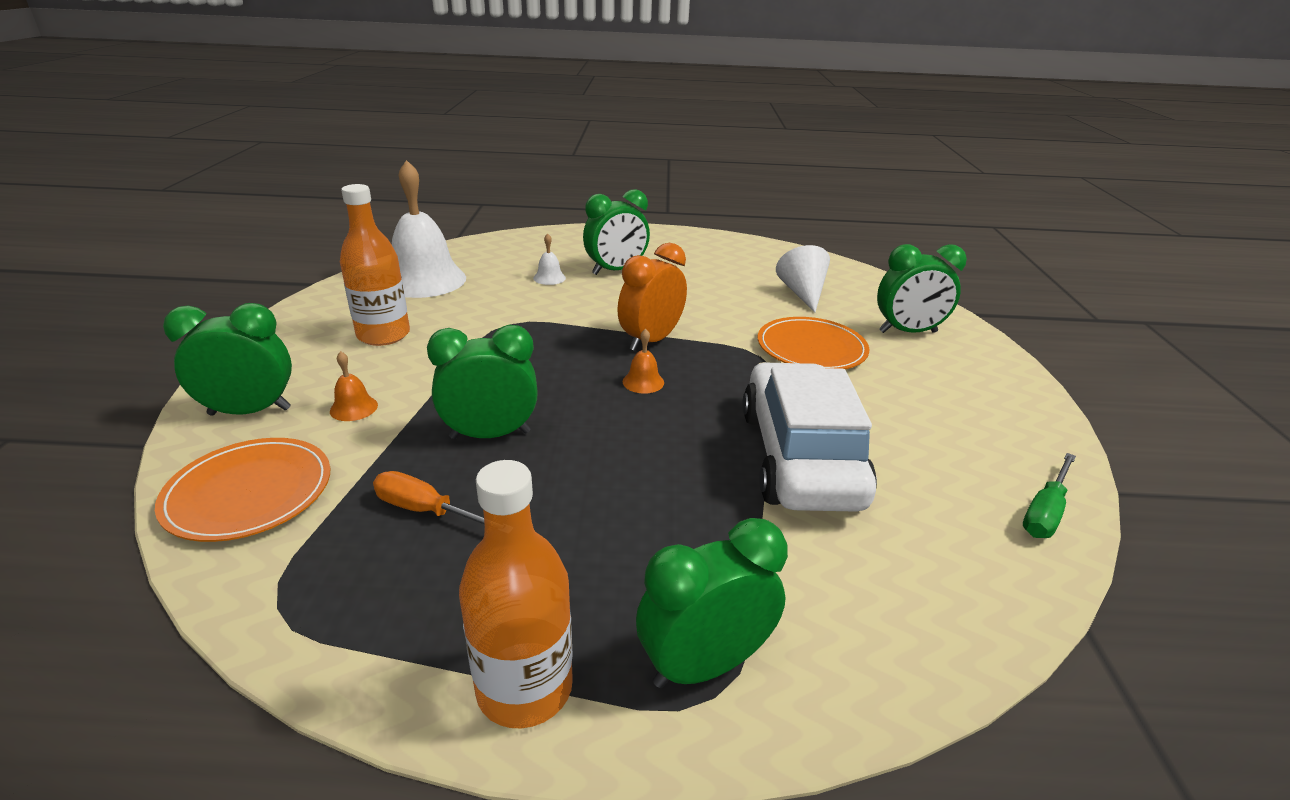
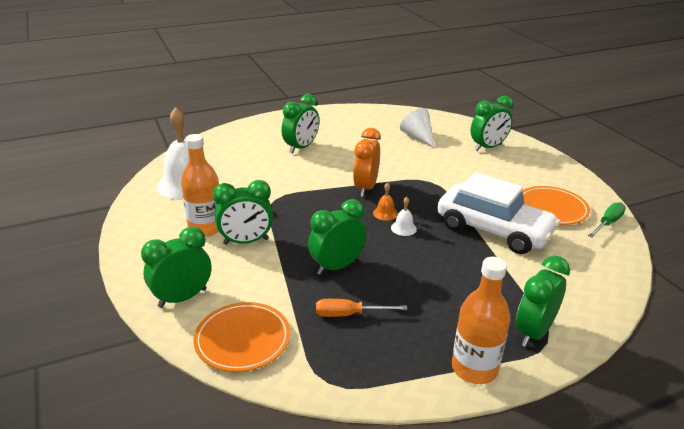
camera: 25 degrees left, 0 degrees up
orange bell [330,351,378,421] -> none
white bell [533,233,566,285] -> white bell moved to [391,197,417,236]
white car [742,362,877,512] -> white car turned 150 degrees clockwise [437,172,560,254]
orange plate [758,317,869,369] -> orange plate moved to [522,186,590,225]
green screwdriver [1023,453,1076,538] -> green screwdriver turned 150 degrees counterclockwise [588,202,626,238]
none -> green clock [213,180,273,245]

